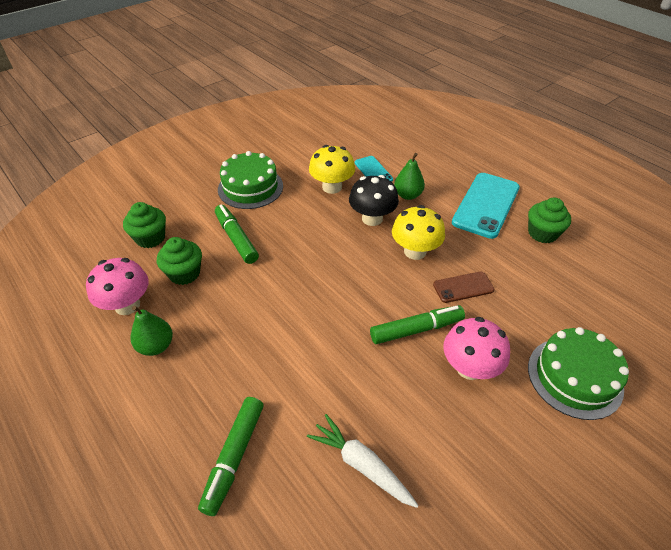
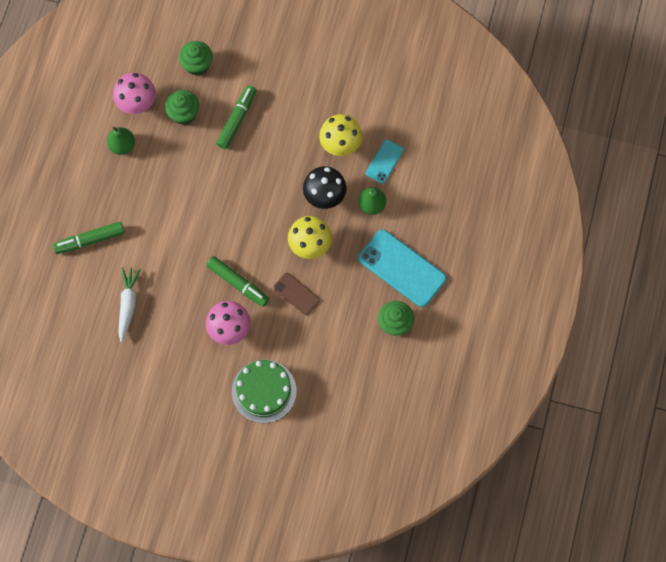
camera: 55 degrees right, 25 degrees up
green cake [218,151,283,209] -> none
turquoise phone [452,173,520,239] -> turquoise phone turned 45 degrees clockwise [358,230,446,307]

